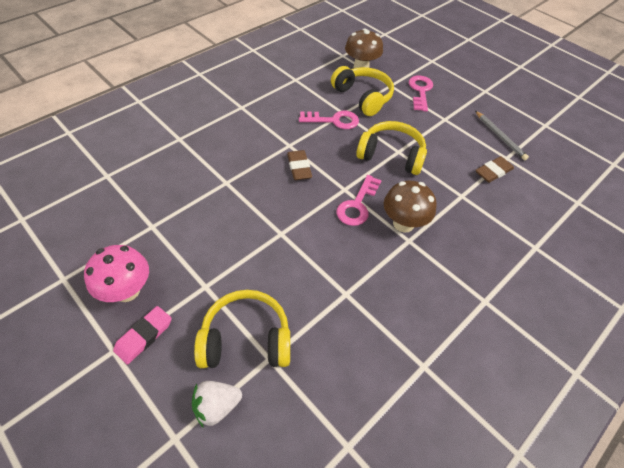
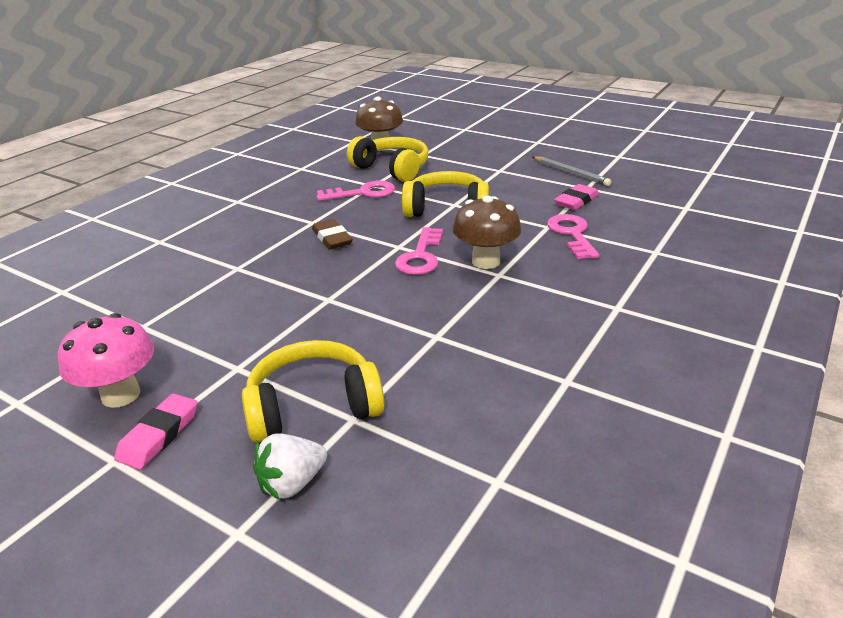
camera: 10 degrees left, 20 degrees down
pink key [409,75,433,112] -> pink key moved to [547,214,600,259]
brown eraser [476,156,514,183] -> pink eraser [554,184,599,210]

